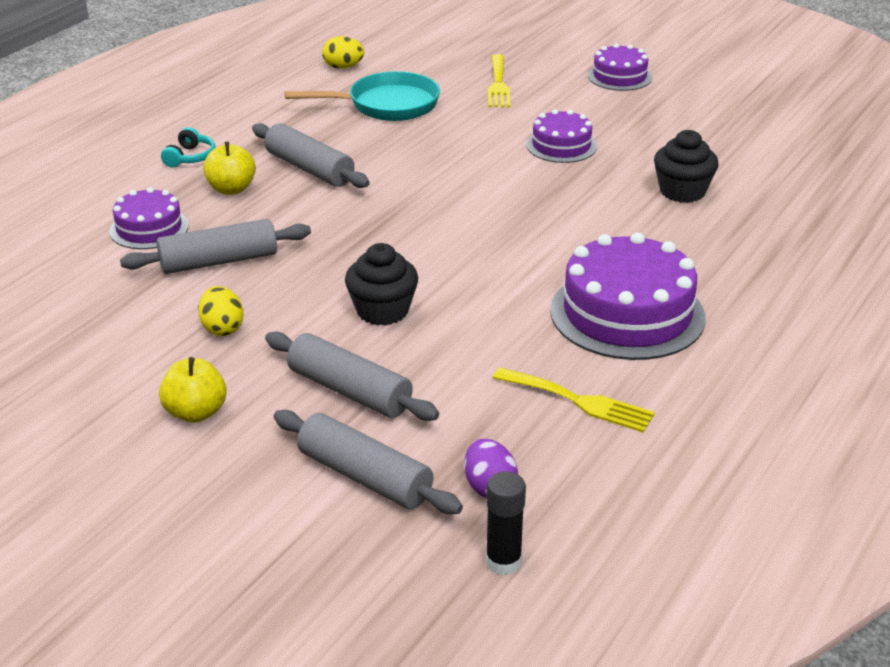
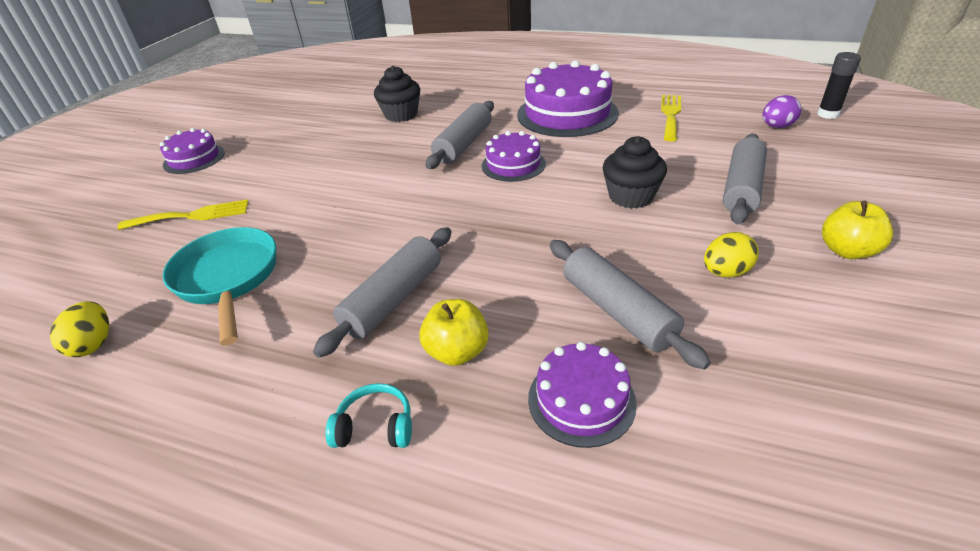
camera: 100 degrees left, 5 degrees up
grey rolling pin [274,410,463,514] -> grey rolling pin moved to [426,101,494,169]
purple cake [526,109,597,163] -> purple cake moved to [482,131,546,182]

